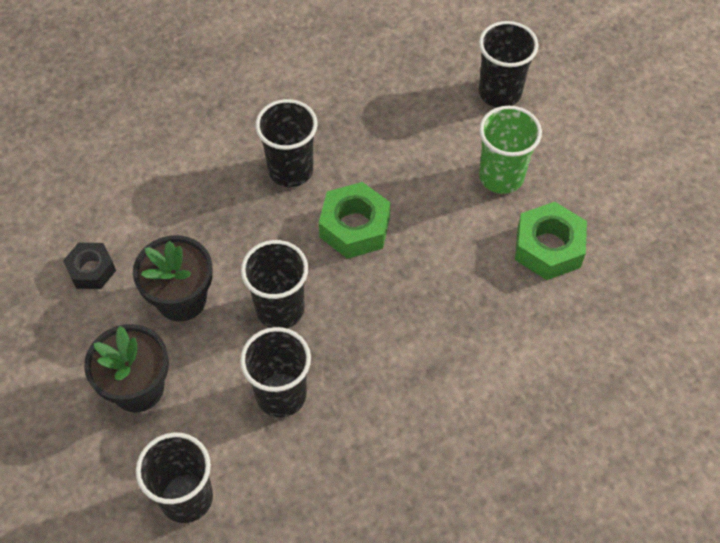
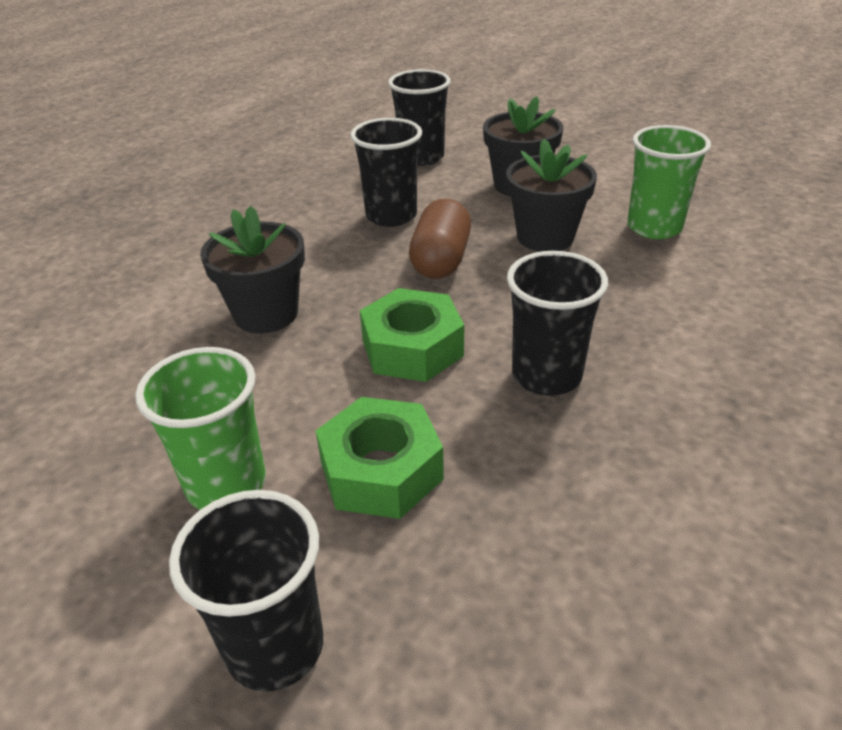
camera: 155 degrees right, 20 degrees down
black nut [63,243,116,289] -> green cup [627,125,711,239]
black cup [241,240,308,329] -> brown capsule [409,199,471,279]
green nut [515,202,587,280] -> green nut moved to [316,397,444,519]
none -> black flower pot [200,206,305,333]

